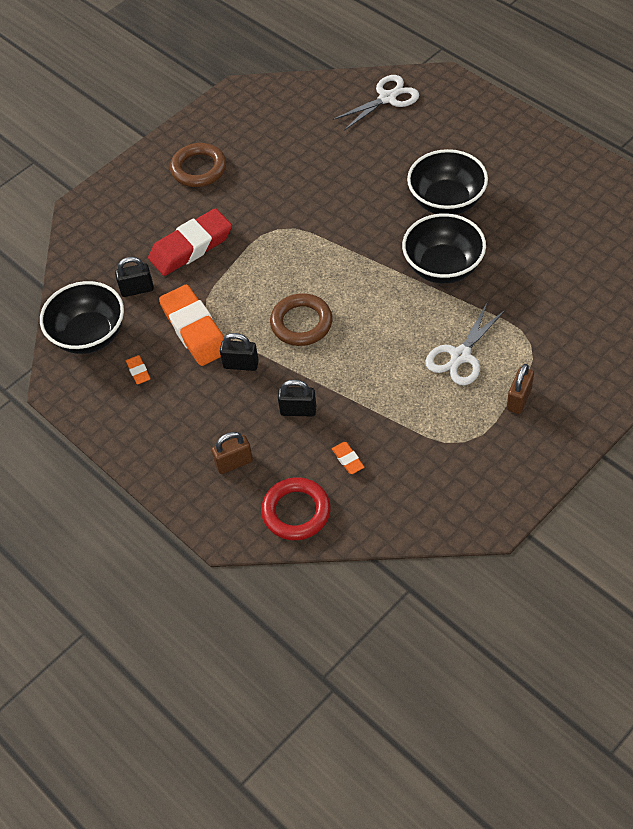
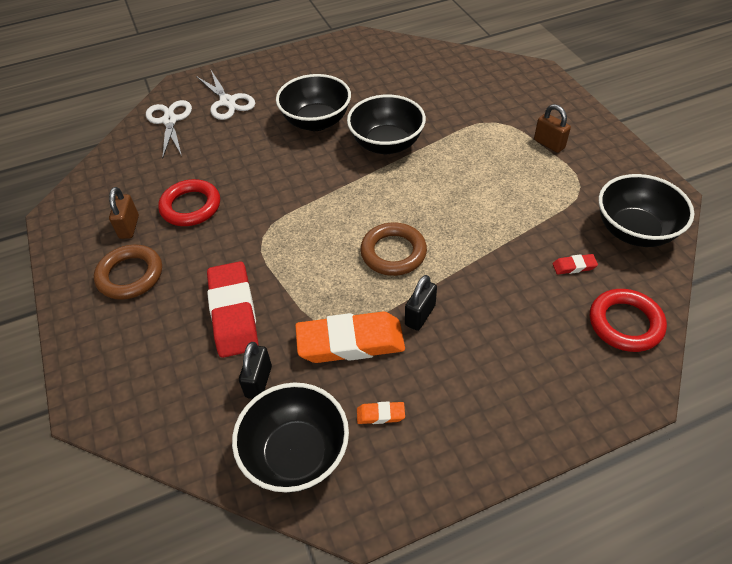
camera: 70 degrees left, 5 degrees down
brown padlock [211,432,253,474] -> brown padlock moved to [109,187,139,239]
black padlock [278,379,316,416] -> none
orange eraser [332,442,364,474] -> red eraser [553,254,598,274]
white scissors [425,303,506,386] -> white scissors moved to [196,70,255,120]
none -> red ring [158,179,220,226]
none -> black bowl [599,174,694,247]

